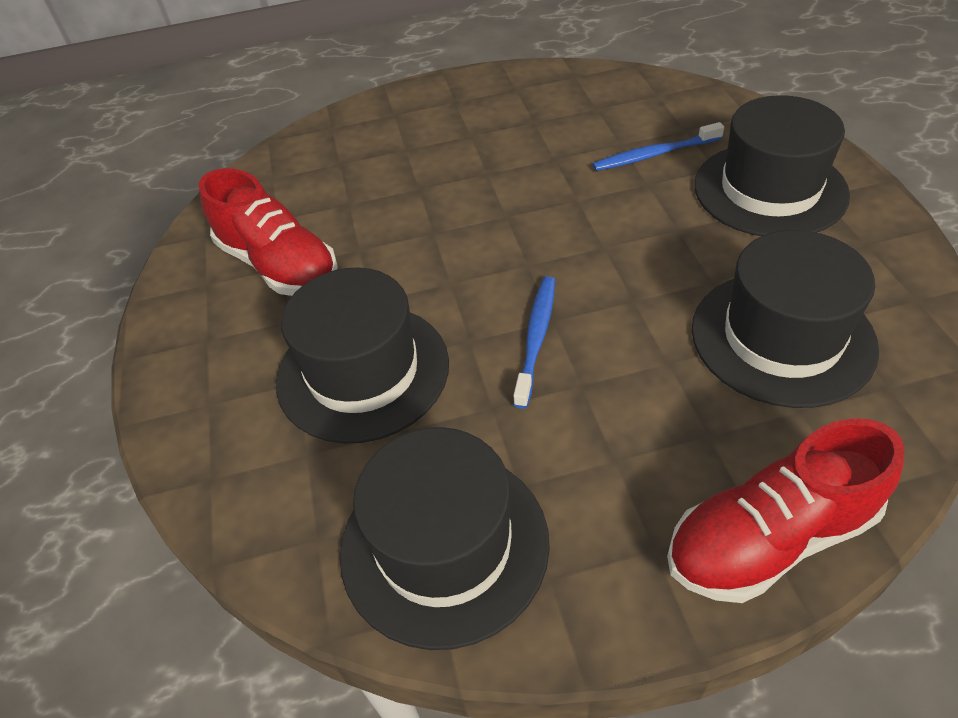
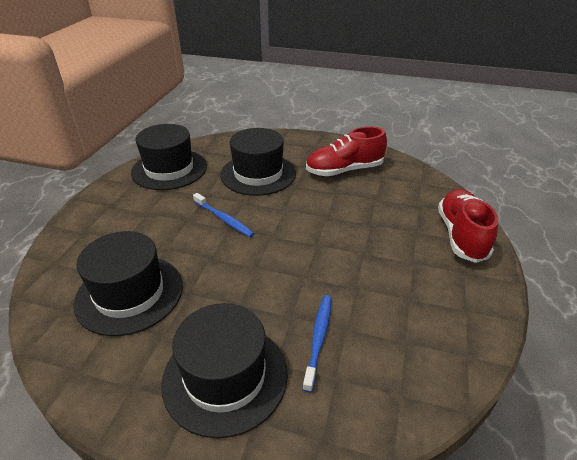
camera: 115 degrees right, 10 degrees down
red shoe [667,418,905,603] -> red shoe moved to [438,189,498,263]

